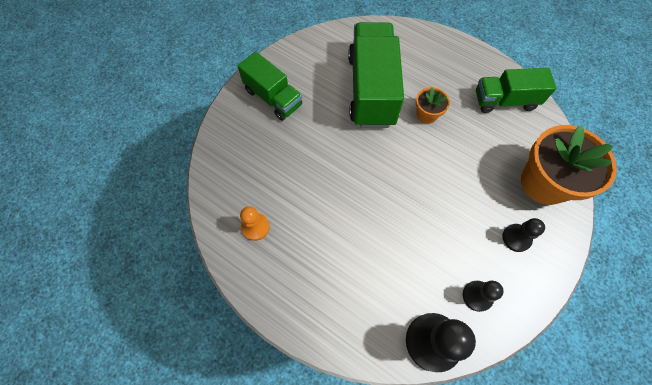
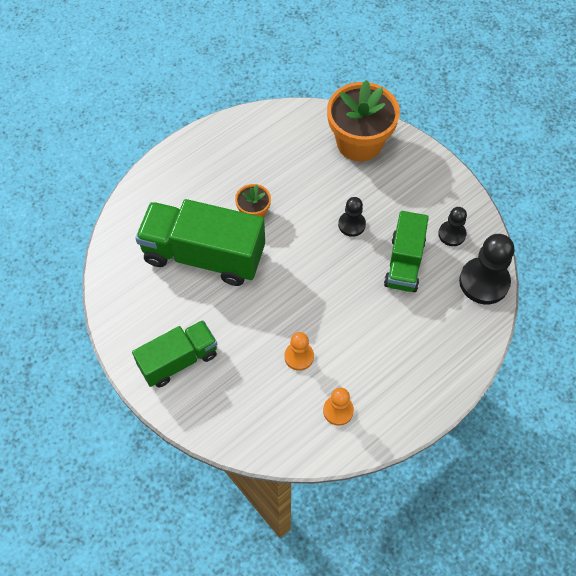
camera: 75 degrees left, 5 degrees down
green truck [476,68,556,113] -> green truck moved to [384,211,429,292]
black pawn [502,218,545,252] -> black pawn moved to [338,197,366,237]
none -> orange pawn [285,332,314,371]

